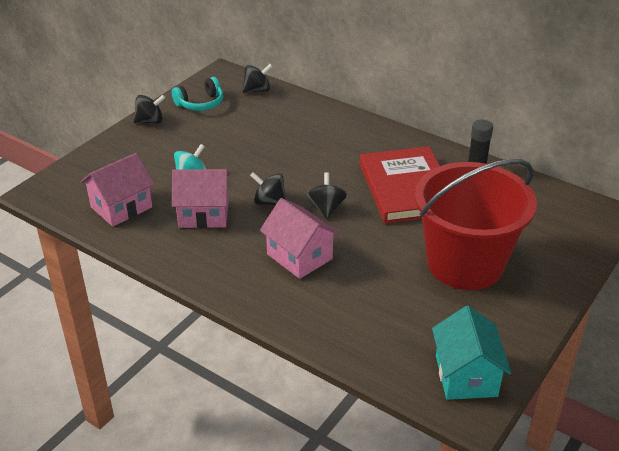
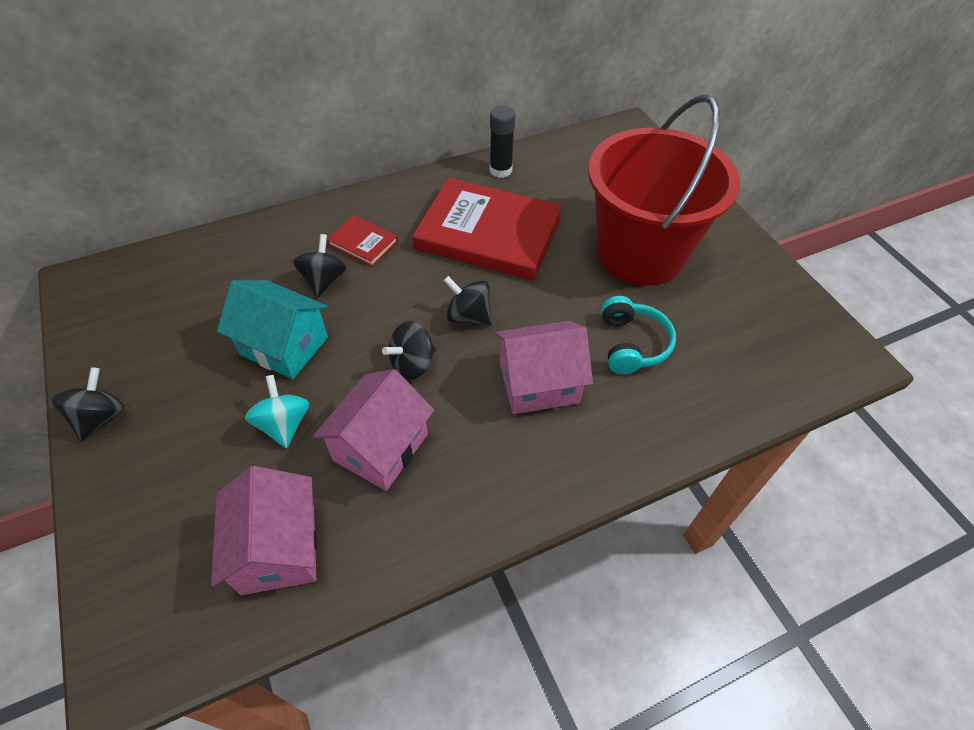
camera: 60 degrees left, 15 degrees up
turquoise headphones [172,77,223,111] -> turquoise headphones moved to [602,296,676,374]
black spinning top [242,64,273,93] -> black spinning top moved to [293,234,347,298]
turquoise house [432,306,511,400] -> turquoise house moved to [217,280,328,379]
none -> red book [327,215,398,267]

